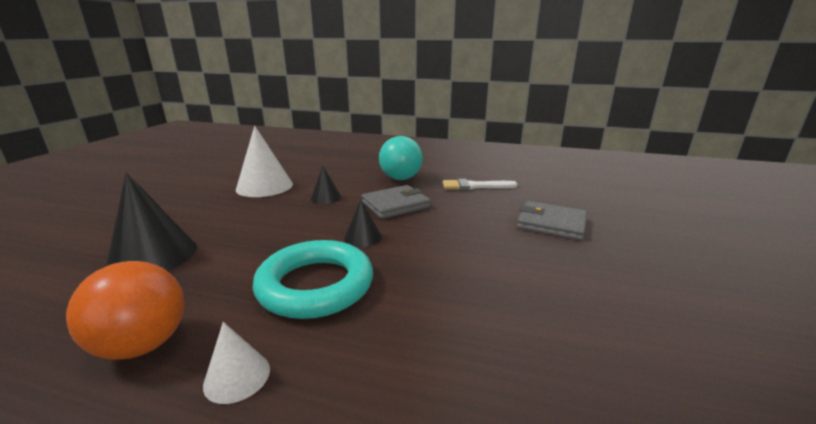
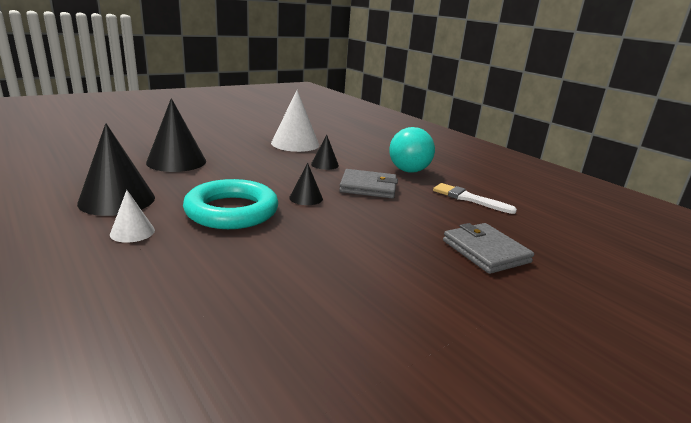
camera: 35 degrees right, 0 degrees up
orange ball [66,261,184,360] -> black cone [77,123,155,216]

